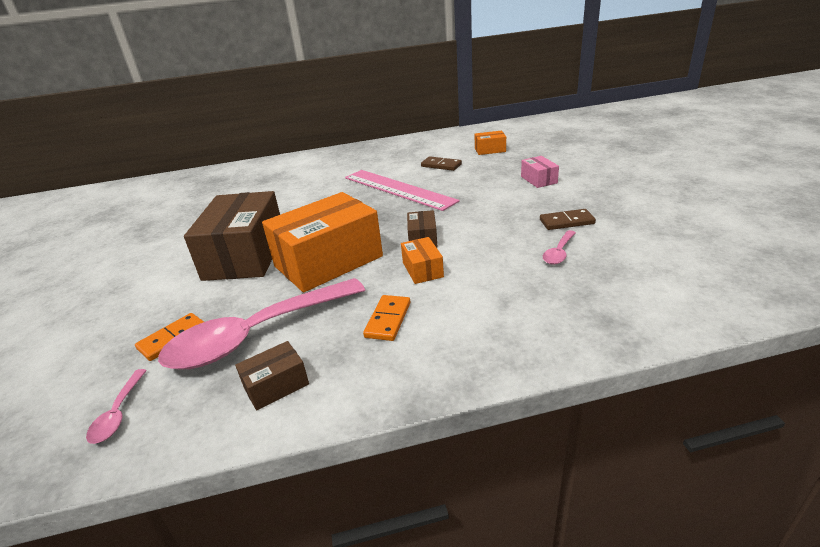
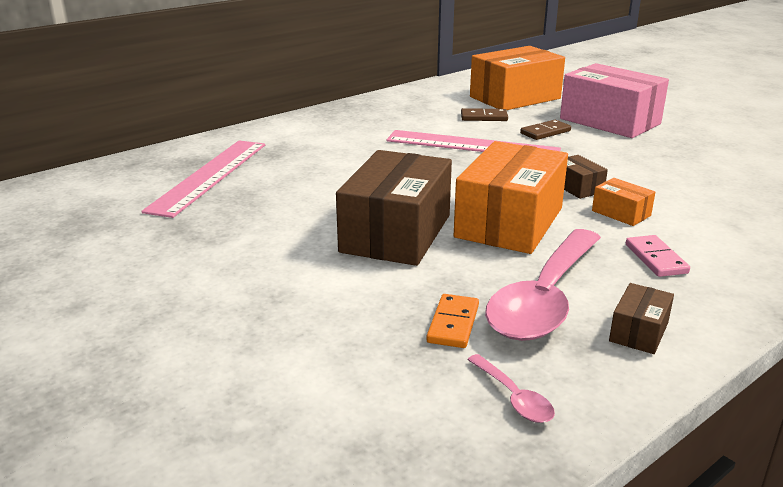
camera: 30 degrees left, 5 degrees down
brown box [184,191,280,281] -> brown box turned 45 degrees clockwise [336,150,452,266]
orange domino [363,295,411,341] -> pink domino [626,235,690,277]
orange box [475,131,506,155] -> orange box [470,46,565,110], size x2.26
pink box [521,156,559,188] -> pink box [560,63,669,138], size x2.26
brown domino [540,209,596,230] -> brown domino moved to [520,120,571,140]
pink spoon [543,230,576,265] -> none
none -> pink ruler [141,141,265,218]

